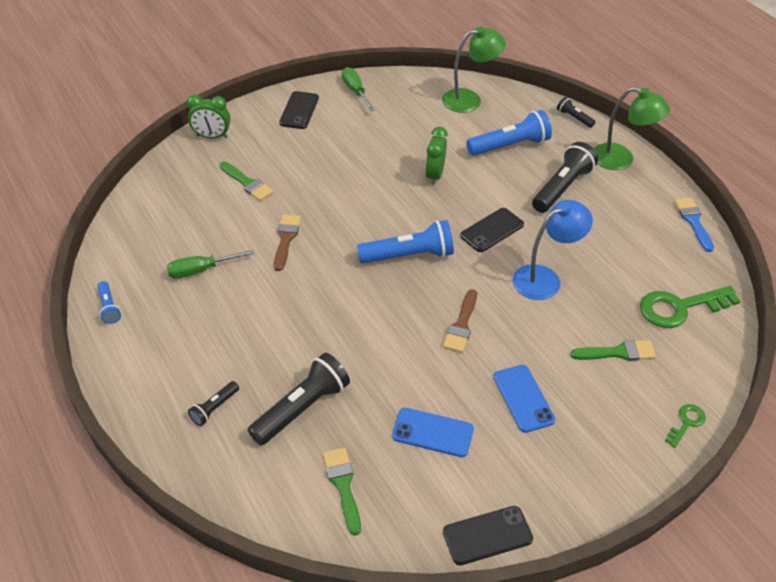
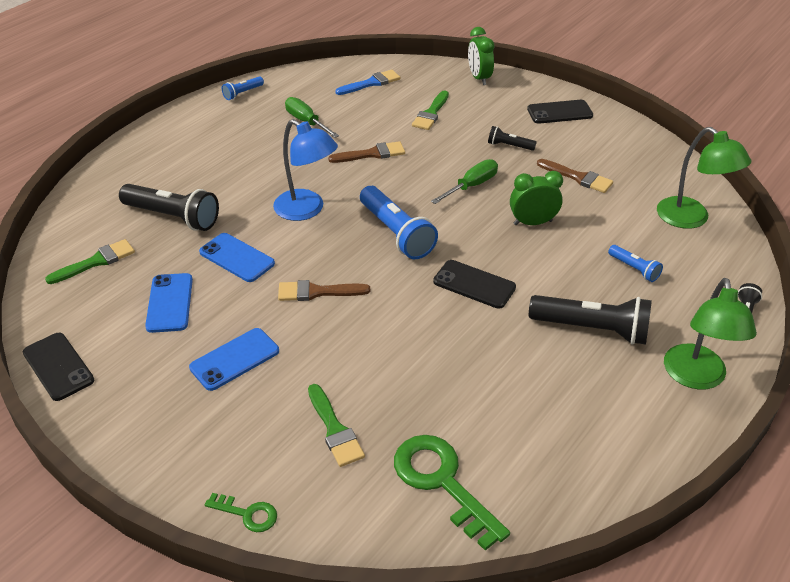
camera: 70 degrees right, 5 degrees down
black flashlight [188,381,239,426] -> black flashlight moved to [488,126,537,151]
green screwdriver [342,67,375,111] -> green screwdriver moved to [431,159,498,204]
blue flashlight [466,110,552,156] -> blue flashlight [608,245,663,282], size x0.51
blue lamp [513,200,593,300] -> blue lamp moved to [273,119,338,221]
blue brush [674,198,714,252] -> blue brush moved to [335,70,400,95]
none -> blue phone [199,233,275,282]
none -> brown brush [537,159,613,193]

